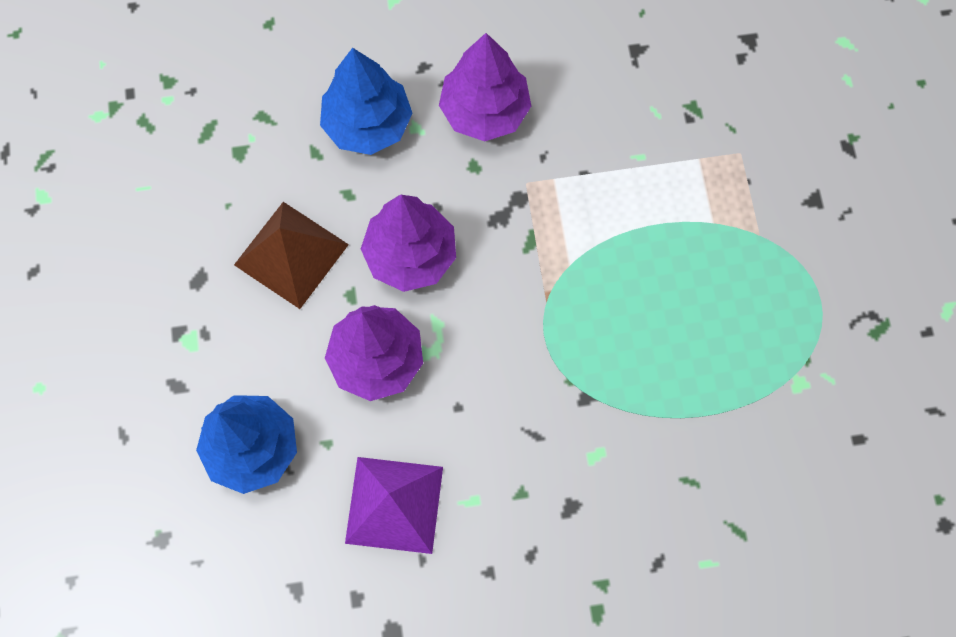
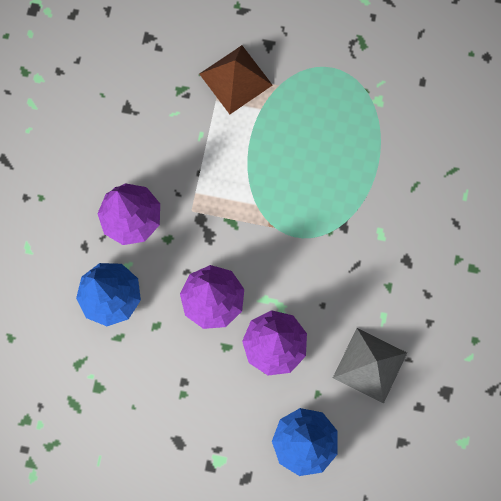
camera: 70 degrees left, 5 degrees up
brown pyramid [234,202,349,309] -> brown pyramid moved to [200,45,273,114]
purple pyramid [345,457,443,554] -> grey pyramid [333,328,407,403]

